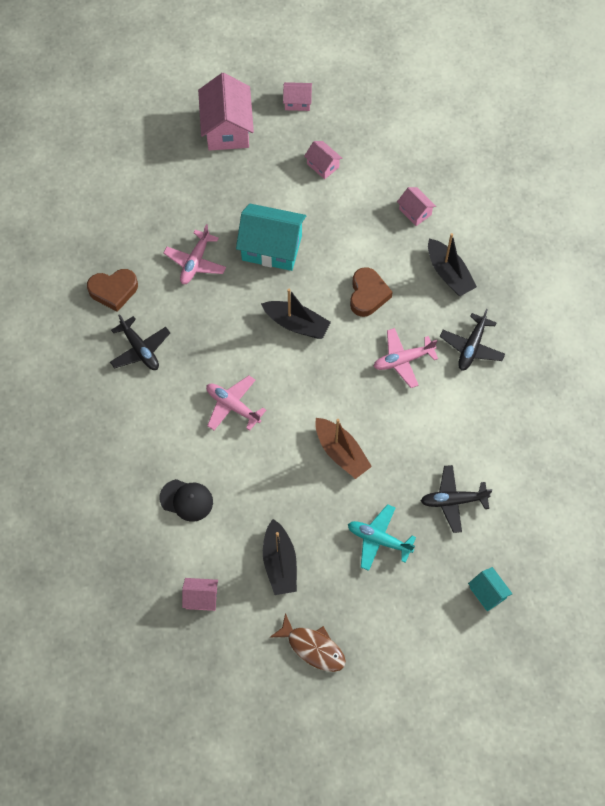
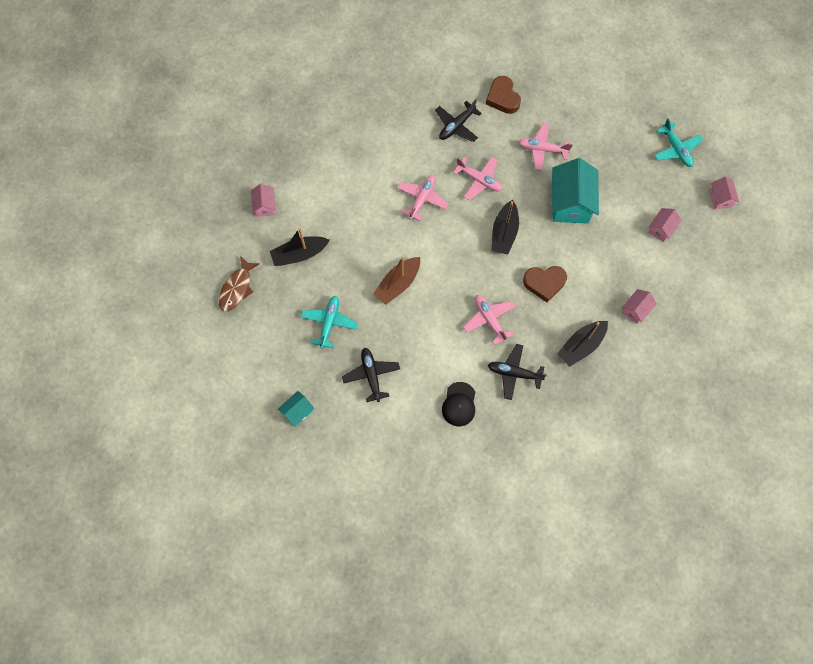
camera: 80 degrees right, 5 degrees up
black cap [159,479,213,522] -> black cap moved to [442,382,475,426]
pink house [198,73,254,151] -> turquoise plane [654,118,703,167]
none -> pink plane [453,157,502,200]

